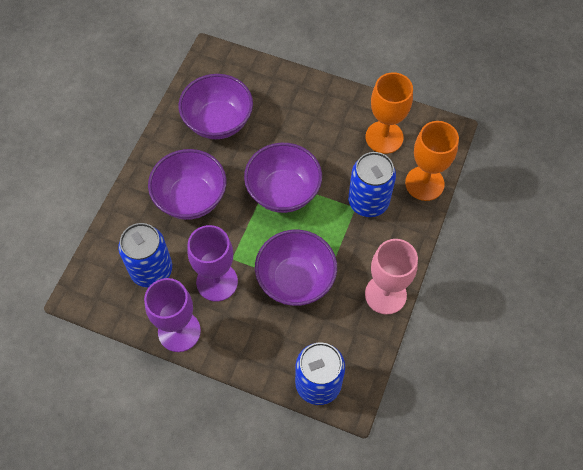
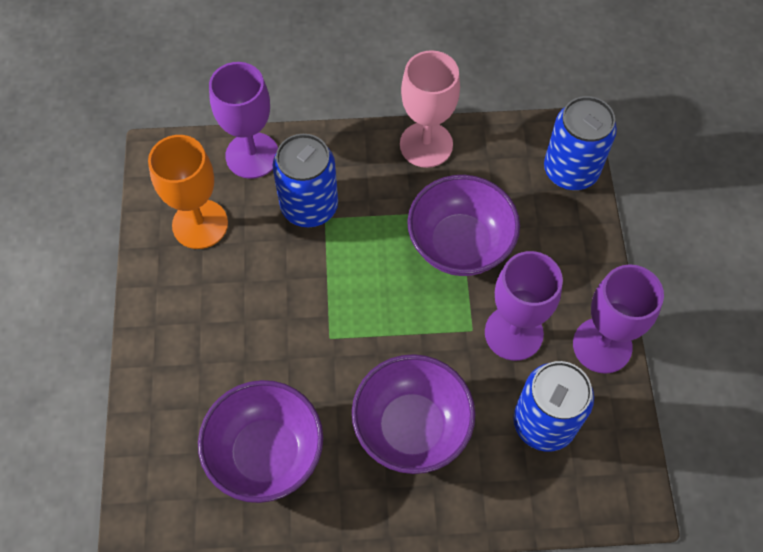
camera: 115 degrees left, 0 degrees up
purple bowl [244,143,322,213] -> none
orange goblet [405,121,459,201] -> purple goblet [209,62,278,179]

